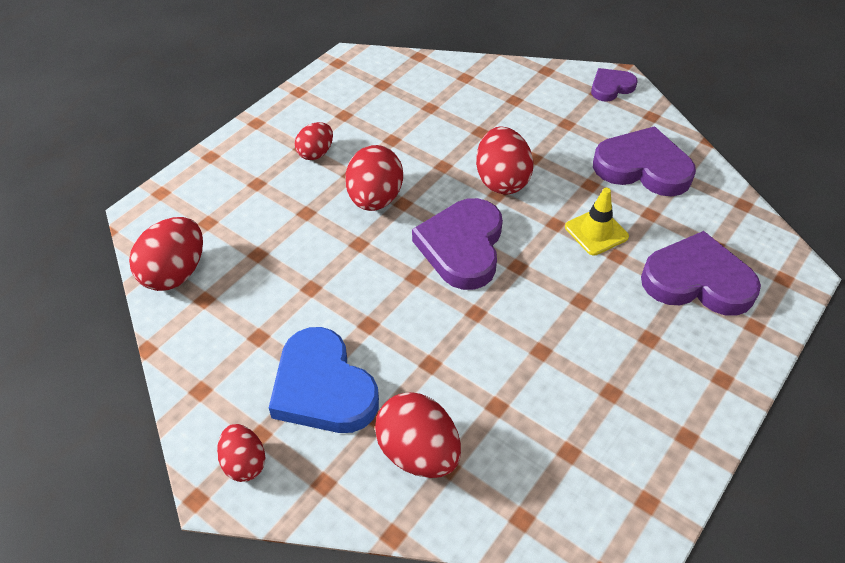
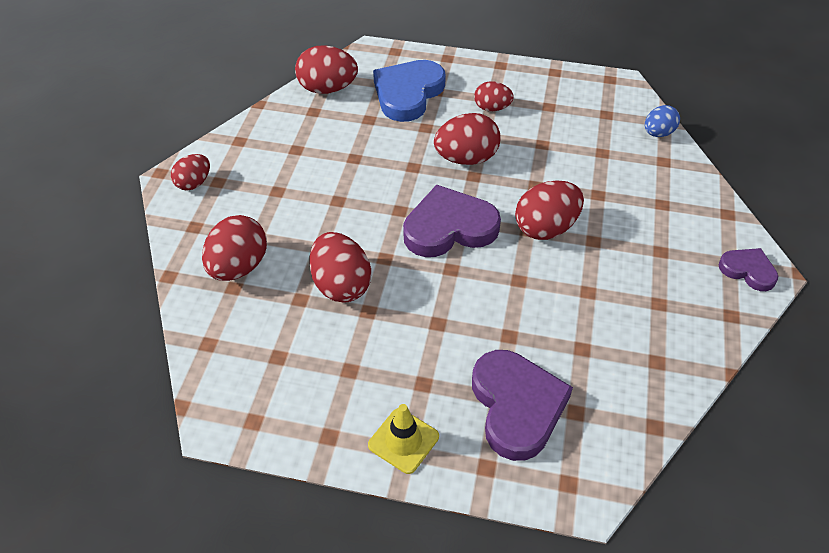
camera: 65 degrees right, 0 degrees up
blue heart [269,327,379,433] -> blue heart moved to [373,60,446,122]
yellow traffic cone [565,188,629,256] -> yellow traffic cone moved to [368,404,439,474]
purple heart [593,126,696,196] -> none
none -> red egg [309,232,371,303]
none -> blue egg [645,105,680,137]

